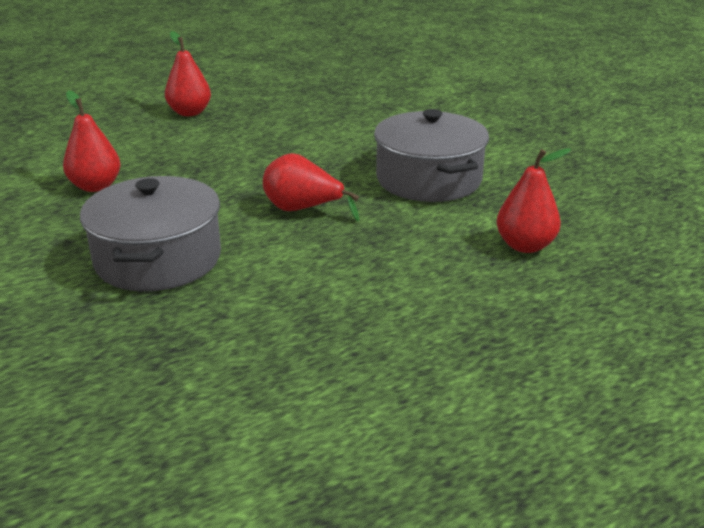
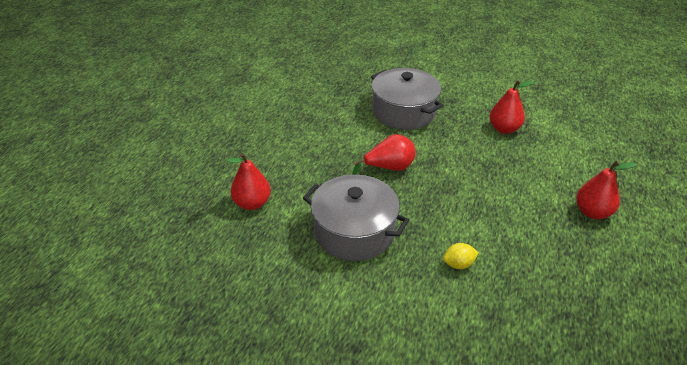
camera: 140 degrees right, 10 degrees up
none -> yellow lemon [443,243,479,269]

